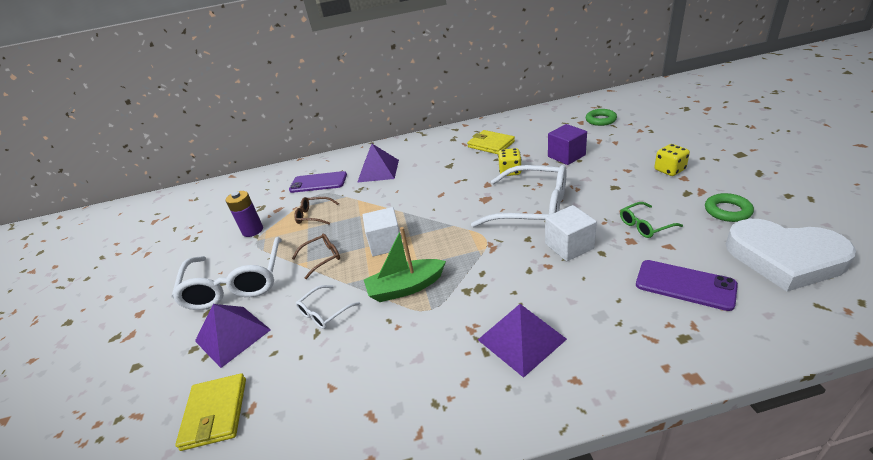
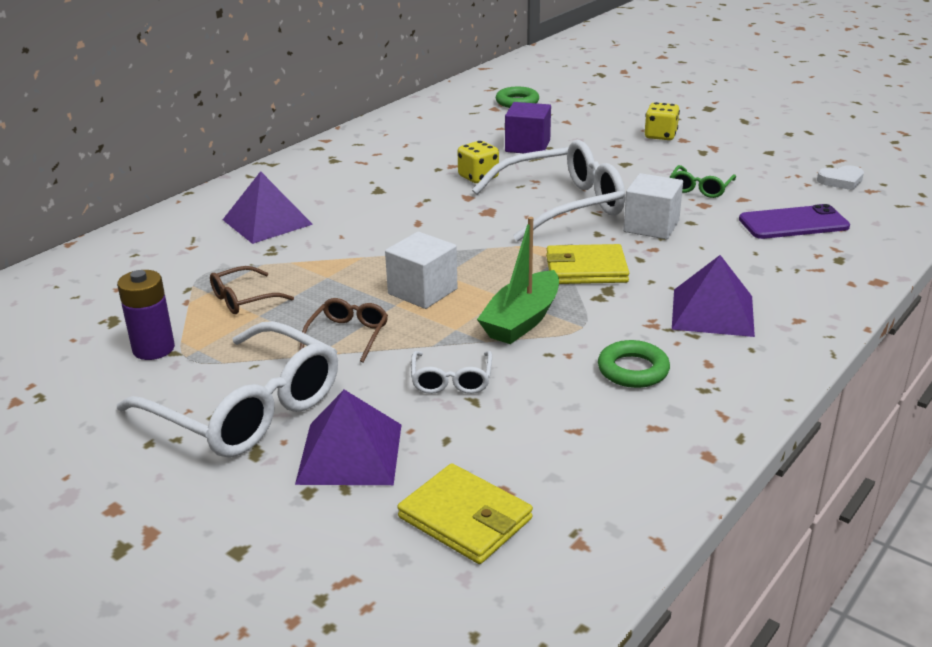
camera: 45 degrees left, 5 degrees down
purple phone [289,171,347,193] -> none
yellow wallet [467,130,515,154] -> yellow wallet moved to [546,244,629,284]
green ring [705,193,754,222] -> green ring moved to [598,340,670,388]
white heart [726,219,856,291] -> white heart [817,165,864,190], size x0.42

